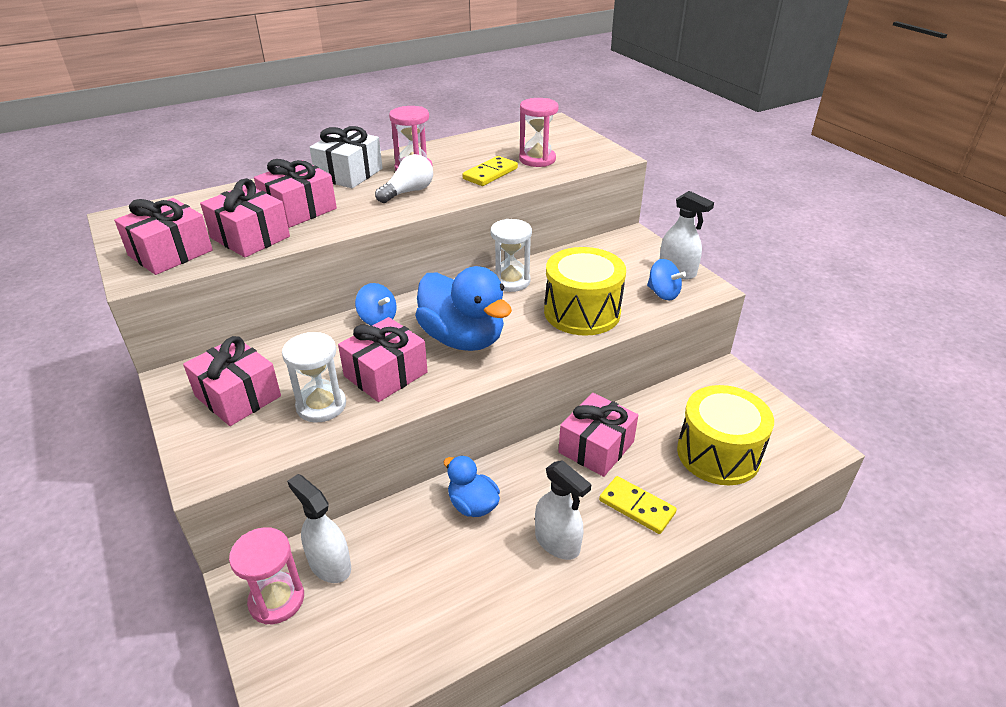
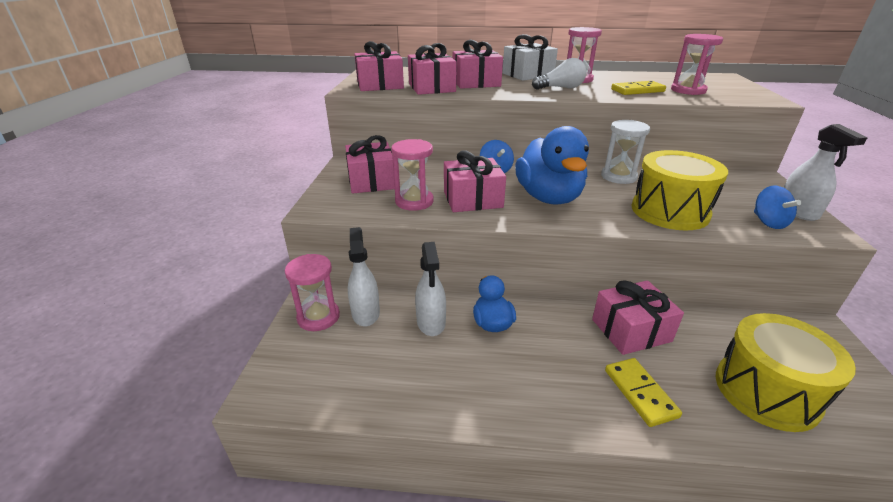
camera: 35 degrees right, 5 degrees down
white hourglass [282,332,346,423] -> pink hourglass [391,139,434,211]
white spray bottle [535,460,591,560] -> white spray bottle moved to [415,242,446,336]

